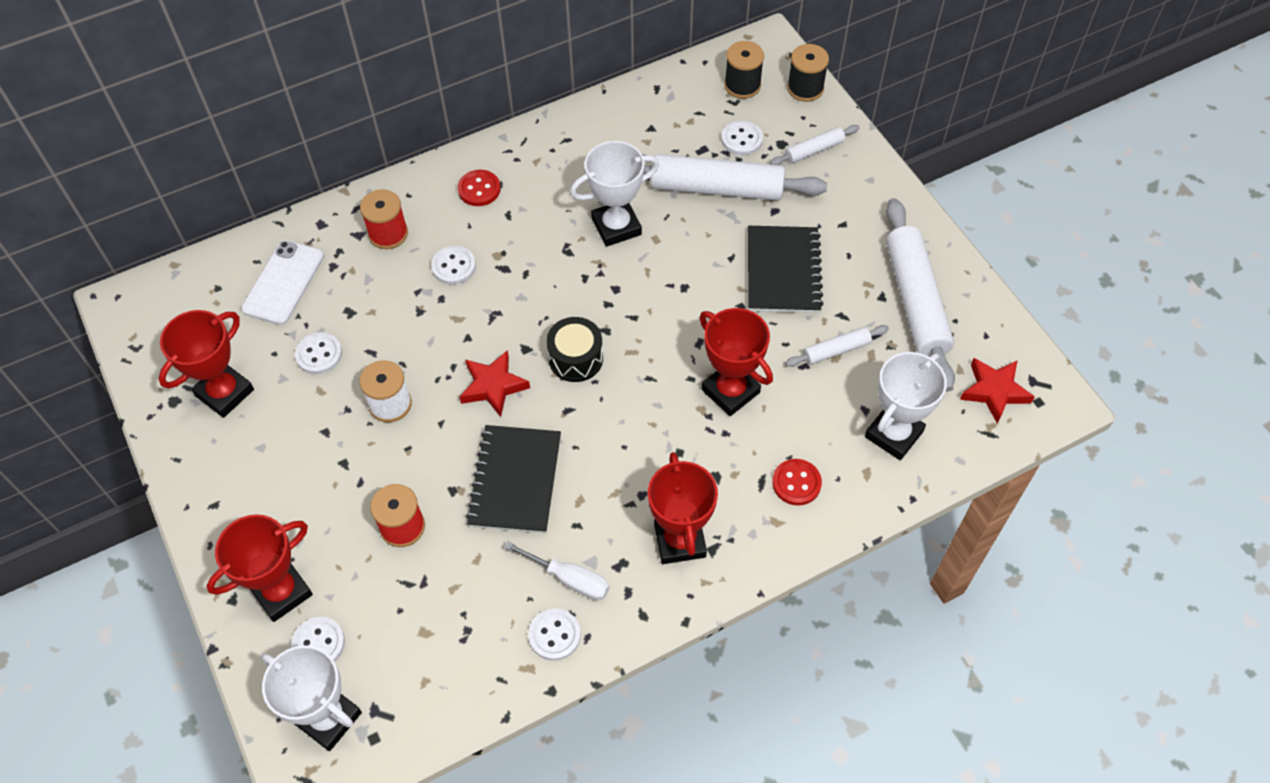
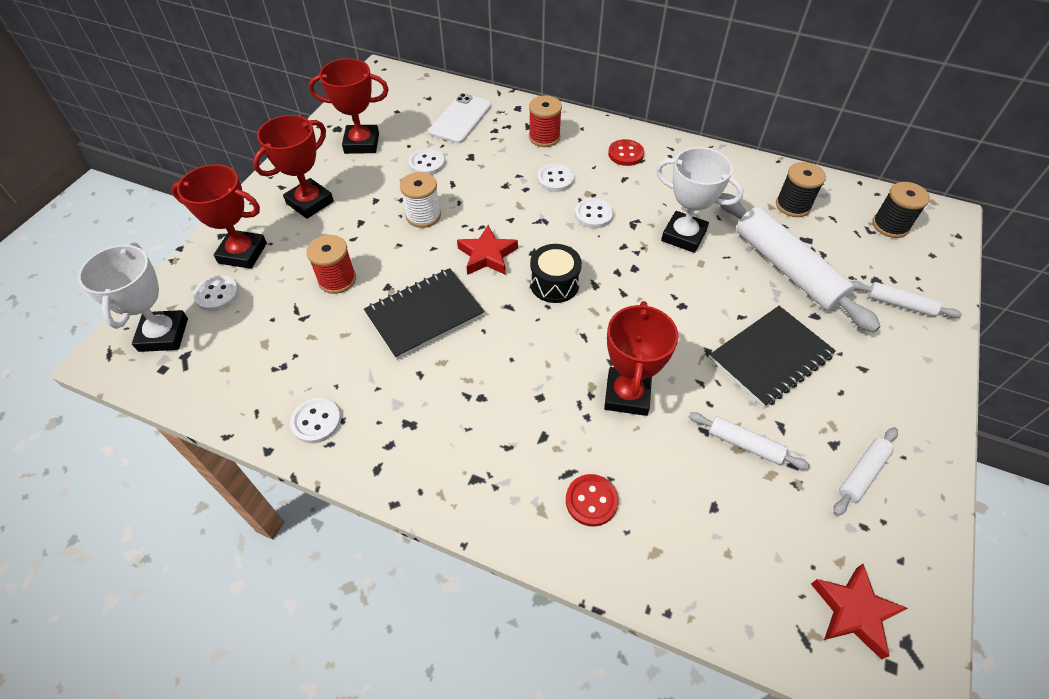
camera: 50 degrees right, 5 degrees down
white phone [241,240,324,325] -> white phone turned 45 degrees counterclockwise [429,93,492,144]
white screwdriver [504,541,609,600] -> none
red trophy [648,452,718,564] -> red trophy moved to [253,115,334,219]
white button [721,120,763,156] -> white button moved to [575,198,614,228]
black spool [787,44,829,102] -> black spool moved to [776,162,826,217]
white trophy [865,352,947,460] -> none
white rolling pin [886,198,955,392] -> white rolling pin [833,427,898,516], size x0.48

